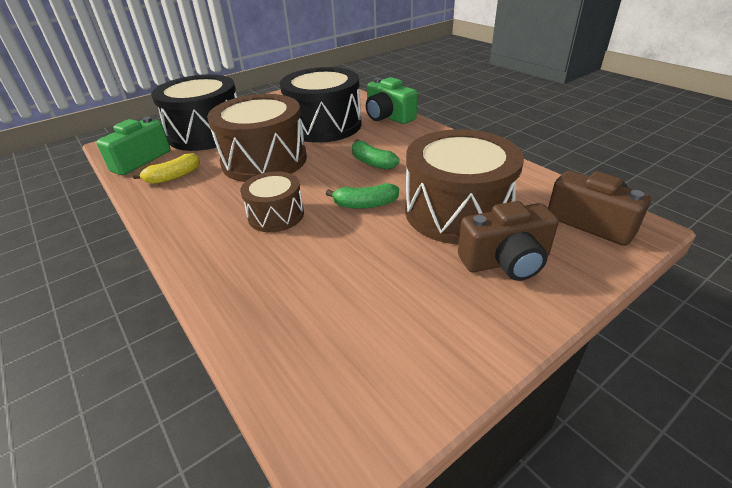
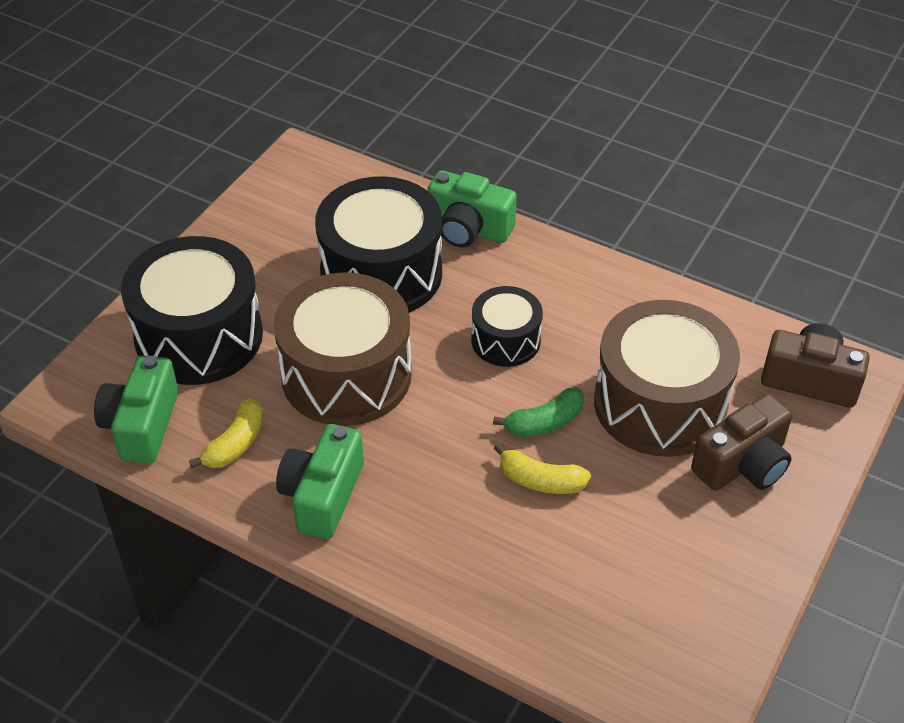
camera: 25 degrees left, 10 degrees up
brown drum [240,171,304,232] -> none
green banana [352,139,399,170] -> black drum [472,286,543,367]
none -> green camera [276,424,364,539]
none -> yellow banana [494,443,591,494]

